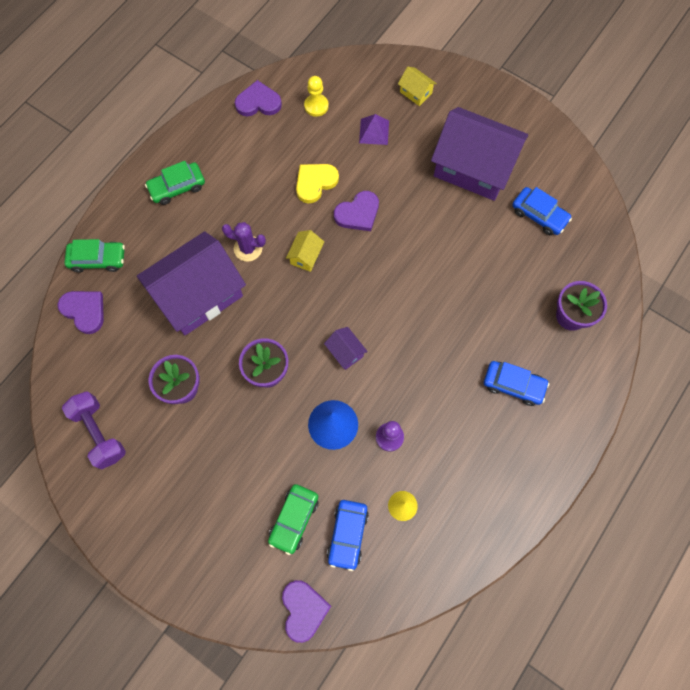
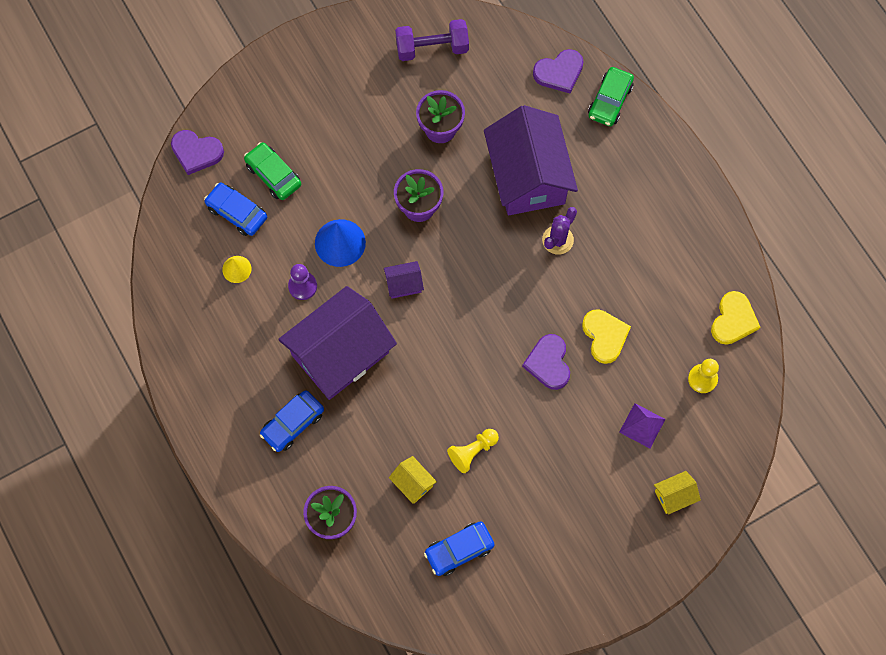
camera: 115 degrees right, 0 degrees up
green car [145,161,205,205] -> none
purple heart [235,80,282,117] -> yellow heart [711,291,760,345]
yellow house [286,230,324,272] -> yellow house moved to [389,456,437,504]
purple house [431,107,528,201] -> purple house moved to [278,286,397,400]
none -> yellow pawn [447,429,499,473]

